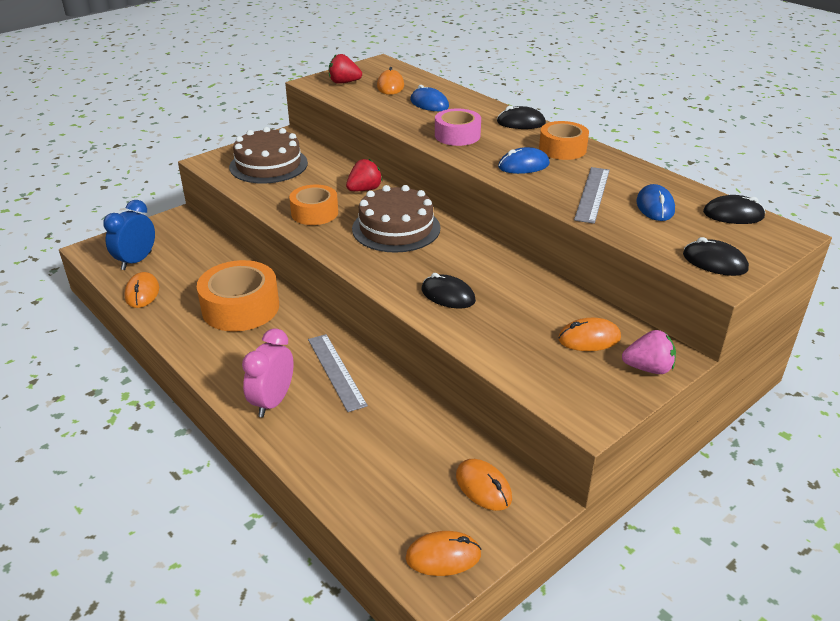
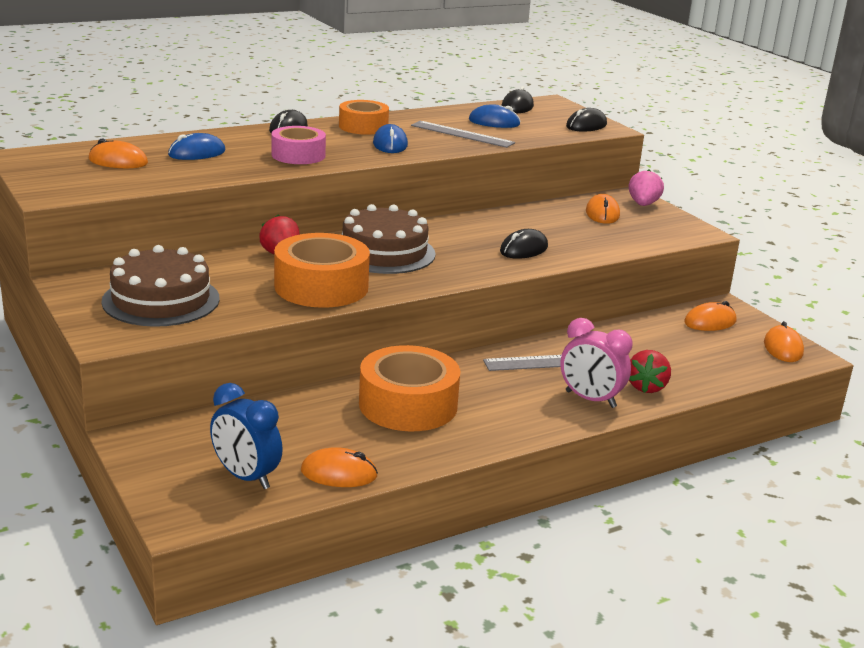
camera: 80 degrees left, 10 degrees down
orange tape [289,185,338,225] -> orange tape [274,233,370,308], size x1.55
red strawberry [329,54,362,84] -> red strawberry moved to [629,350,671,393]

